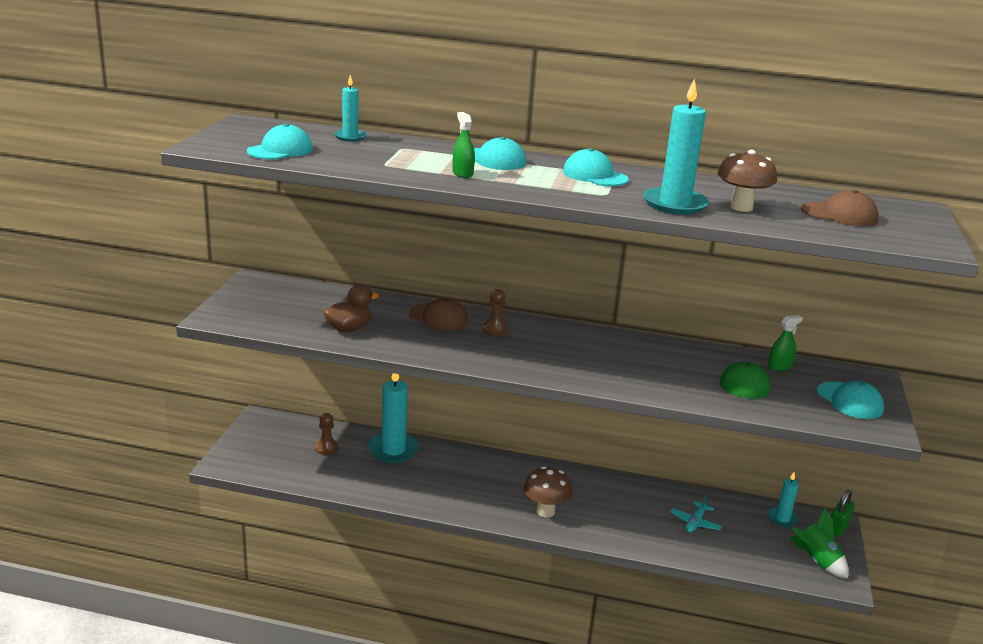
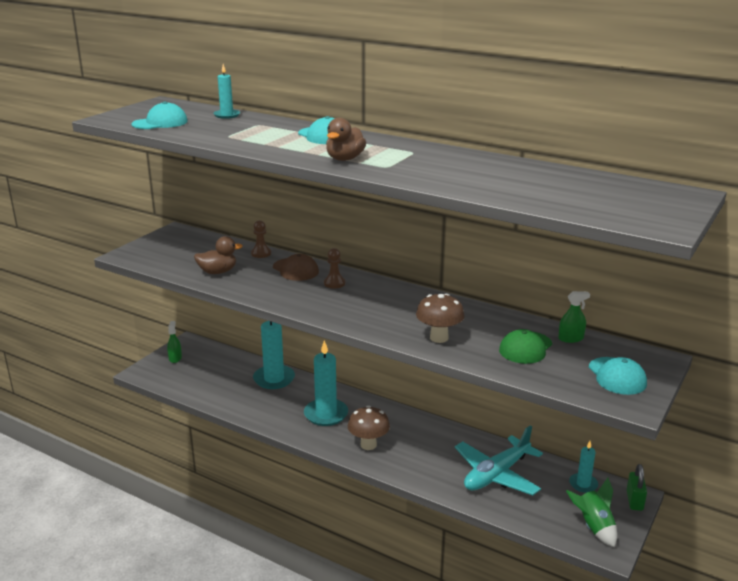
camera: 20 degrees right, 0 degrees up
brown pawn [315,413,338,455] -> brown pawn moved to [251,220,271,258]
green spray bottle [452,112,475,178] -> green spray bottle moved to [167,321,182,363]
turquoise cap [563,148,629,186] -> none
turquoise candle [643,78,709,215] -> turquoise candle moved to [304,340,348,426]
turquoise plane [670,495,722,533] -> turquoise plane [455,425,543,495], size x2.11
brown mushroom [718,150,777,212] -> brown mushroom moved to [416,293,464,343]
brown cap [801,190,879,227] -> none
green padlock [831,490,855,537] -> green padlock turned 45 degrees counterclockwise [627,464,647,511]
none -> brown duck [326,118,366,161]

